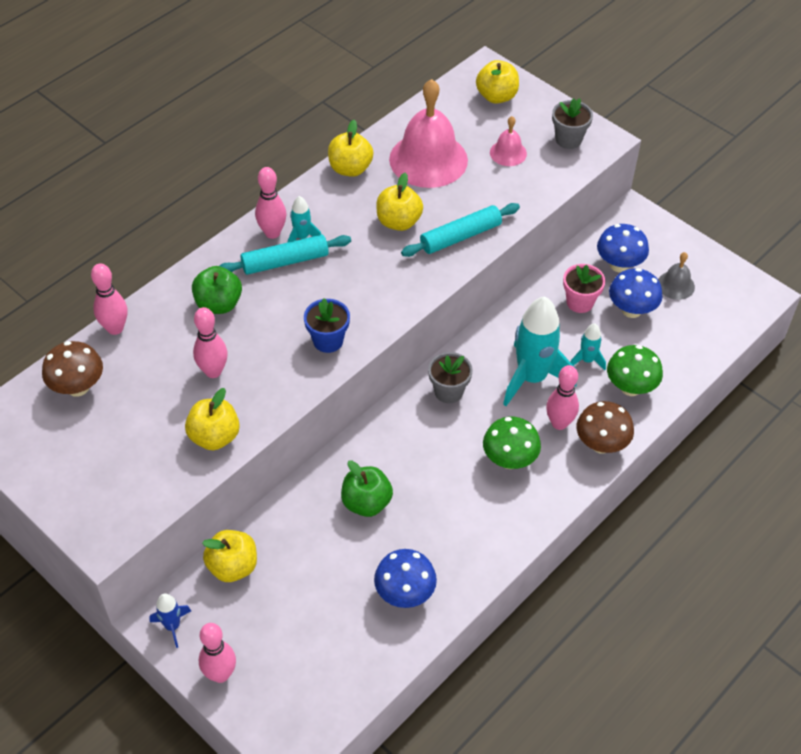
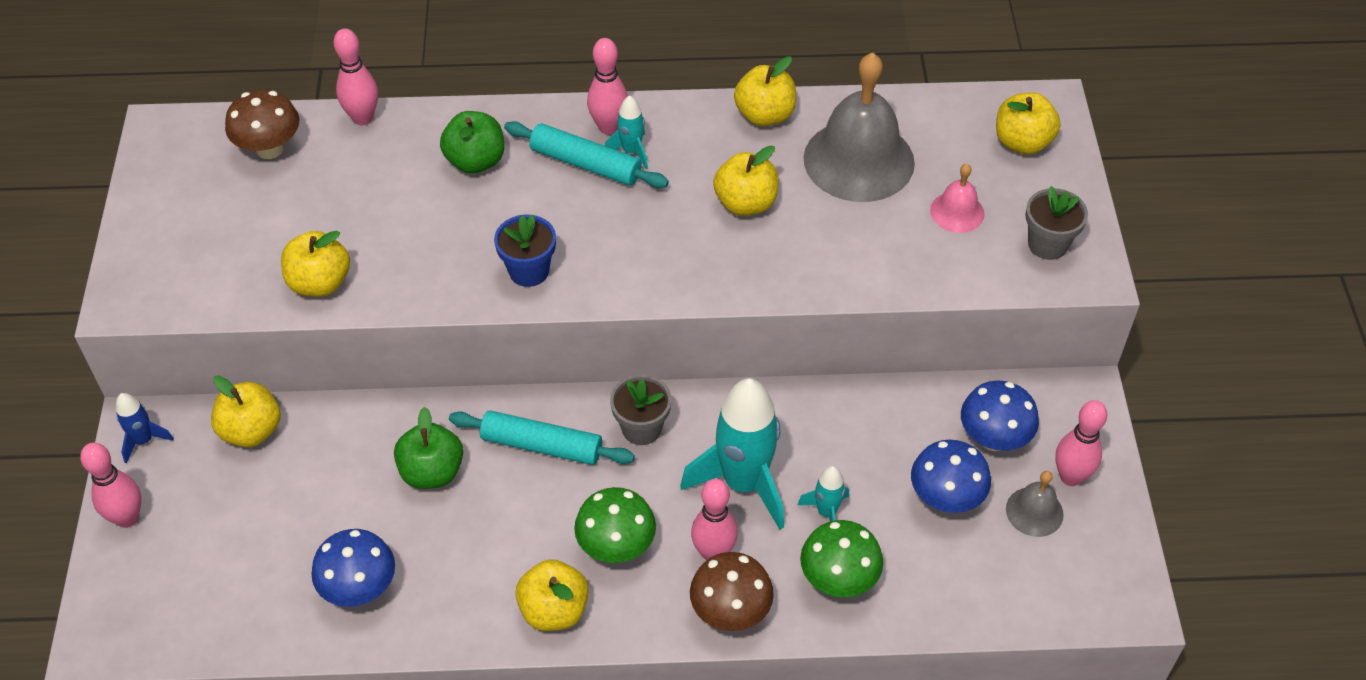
camera: 45 degrees right, 0 degrees up
pink bowling pin [193,307,228,378] -> pink bowling pin moved to [1055,400,1107,486]
pink bell [389,79,468,188] -> grey bell [804,52,915,202]
turquoise rolling pin [401,203,520,257] -> turquoise rolling pin moved to [449,410,635,465]
pink flower pot [563,264,605,313] -> none
none -> yellow apple [515,559,589,631]

